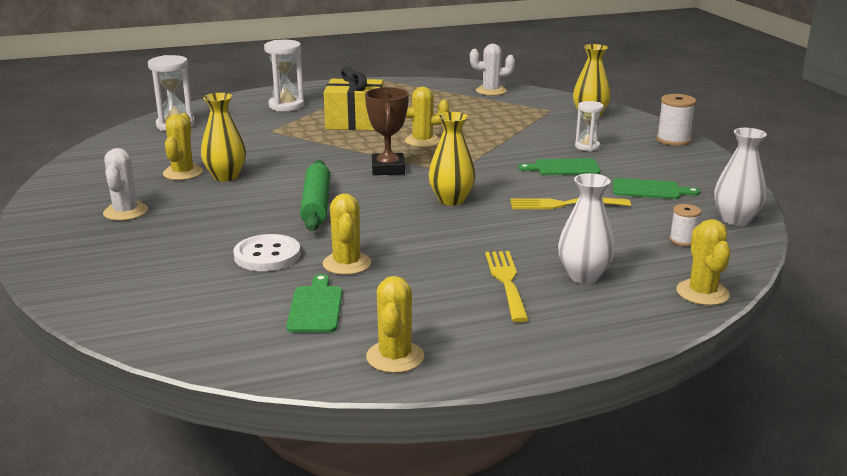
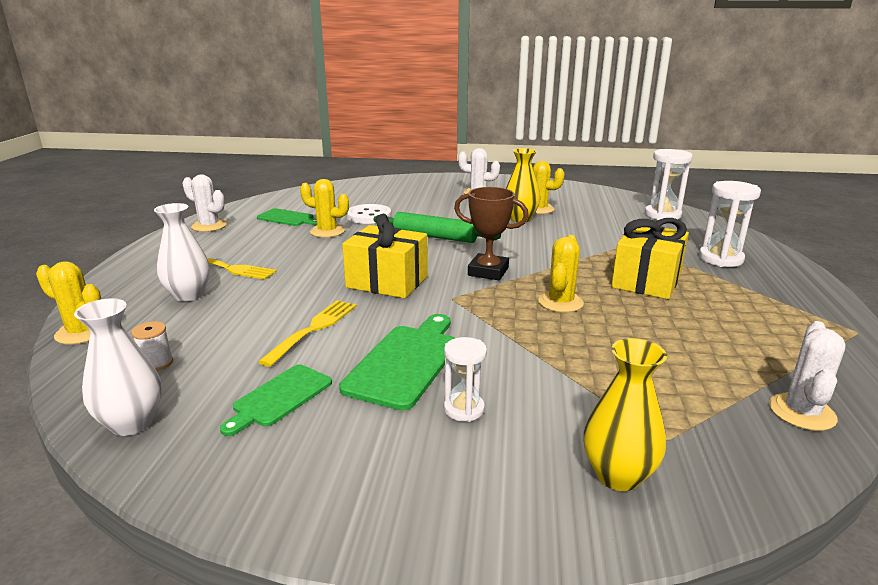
camera: 115 degrees right, 0 degrees up
yellow cactus [366,276,424,373] -> white cactus [182,174,227,232]
yellow vase [429,112,476,206] -> yellow gift [342,214,428,298]
green cutting board [518,158,601,175] -> green cutting board [339,314,455,411], size x1.55
white spool [657,94,696,146] -> none

